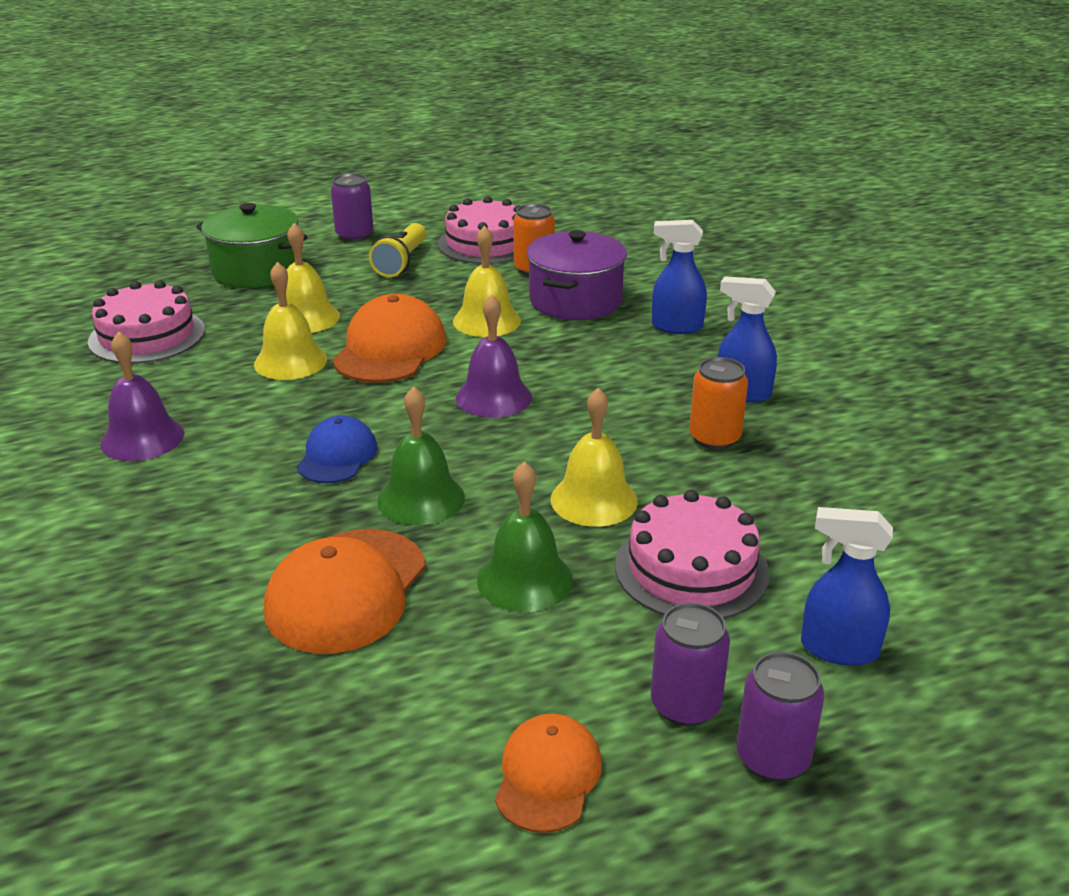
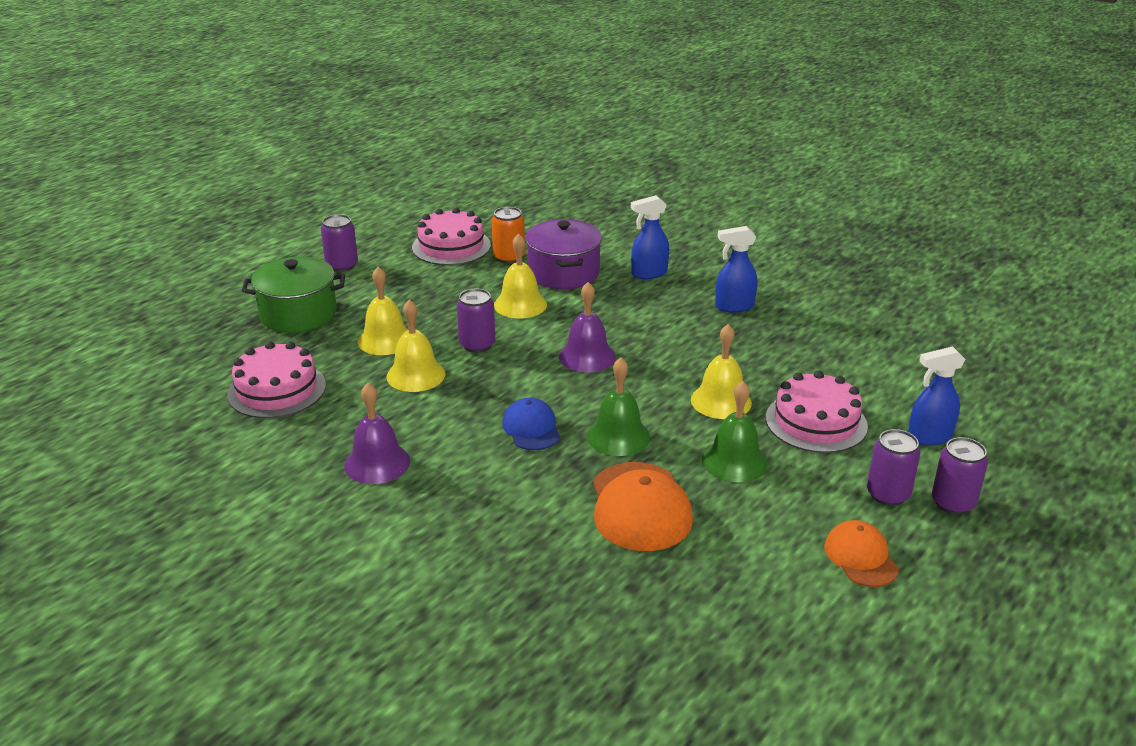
camera: 30 degrees left, 0 degrees up
orange cap [332,294,446,383] -> purple can [457,289,495,353]
yellow flashlight [369,223,426,277] -> none
orange can [689,357,748,450] -> none

